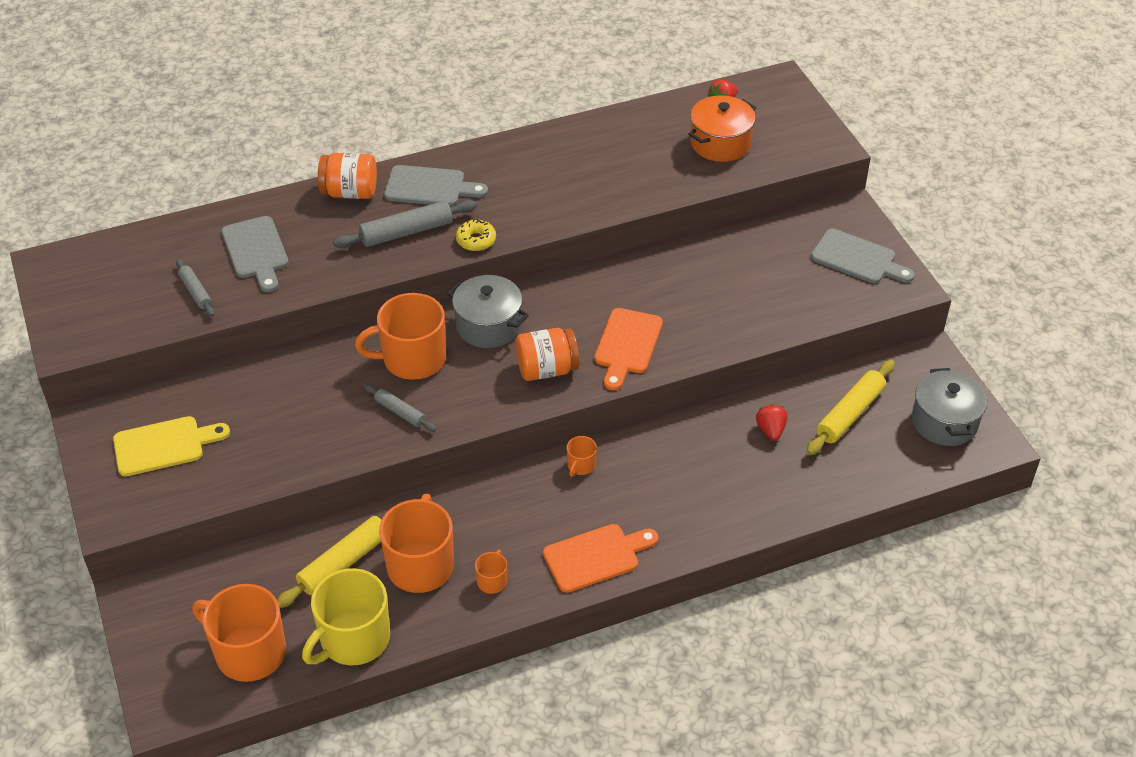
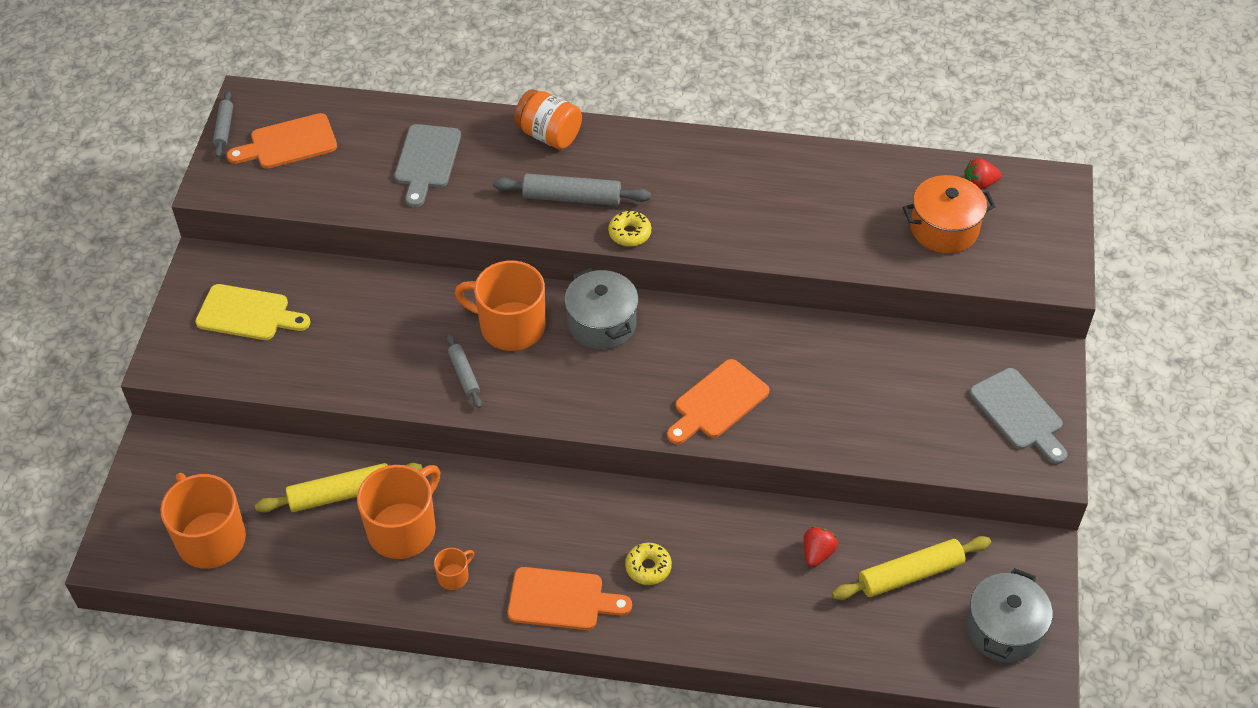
camera: 30 degrees right, 5 degrees up
grey rolling pin [176,259,214,317] -> grey rolling pin moved to [213,91,233,157]
yellow mug [302,568,390,665] -> none
grey cutting board [384,165,488,206] -> none
orange jar [516,328,579,381] -> none
orange mug [567,436,597,477] -> none
none -> orange cutting board [227,113,337,169]
none -> yellow donut [625,543,672,585]

